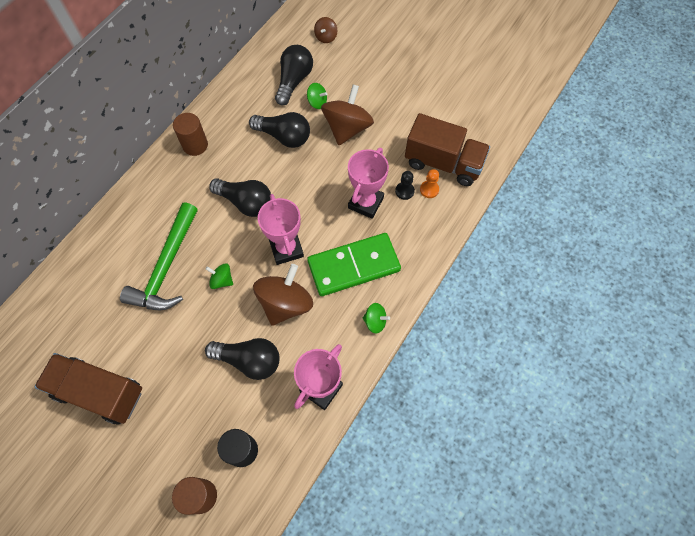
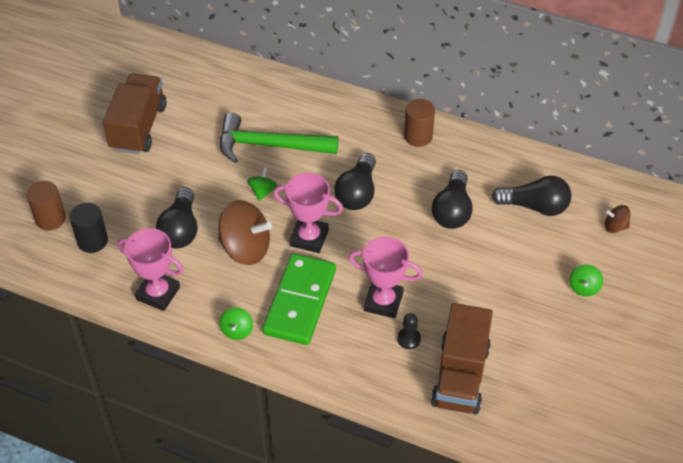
camera: 80 degrees right, 15 degrees down
pink trophy [258,194,304,265] -> pink trophy turned 45 degrees clockwise [273,173,343,253]
green spinning top [307,83,327,109] -> green spinning top moved to [570,265,603,297]
green domino [307,233,401,296] -> green domino turned 45 degrees clockwise [262,254,336,345]
brown spinning top [321,84,374,145] -> none
orange pawn [420,169,439,198] -> none

